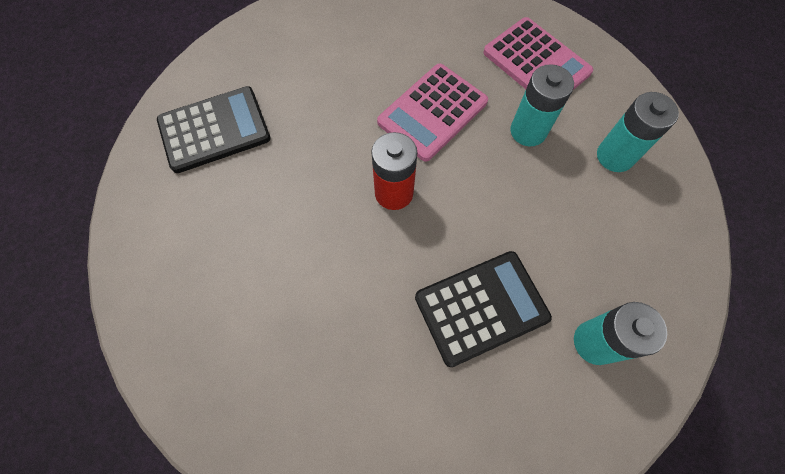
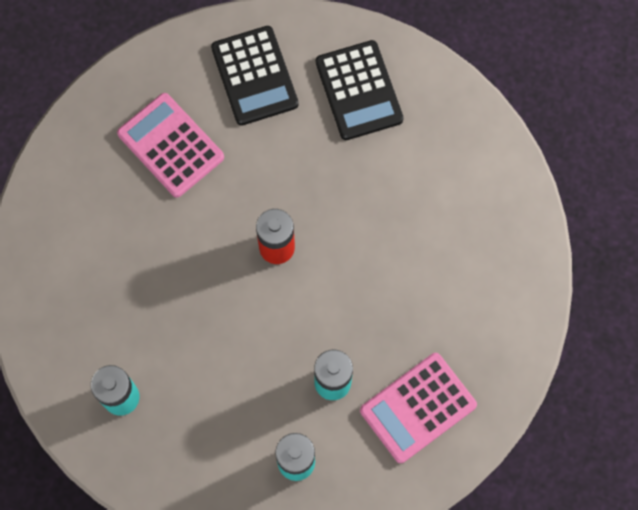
camera: 95 degrees right, 5 degrees up
pink calculator [377,64,488,162] -> pink calculator moved to [117,93,224,198]
black calculator [415,251,552,367] -> black calculator moved to [211,26,299,126]

